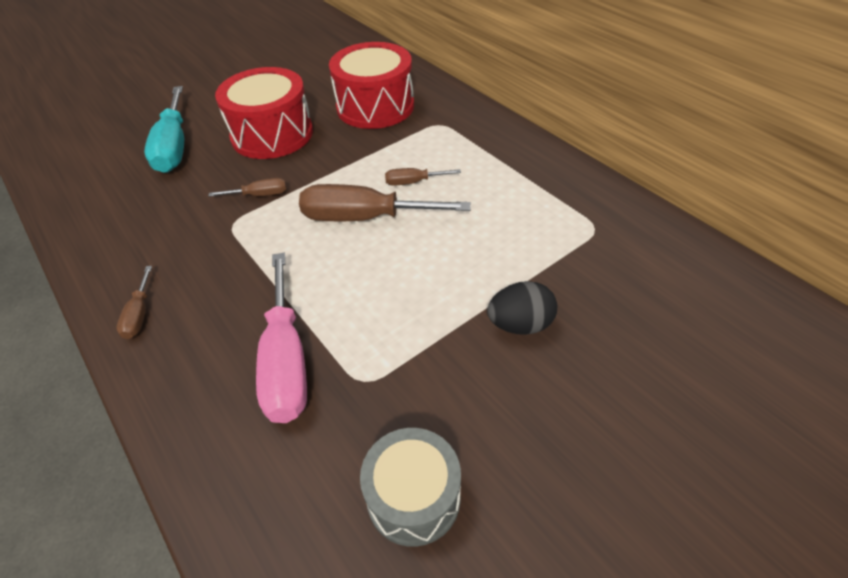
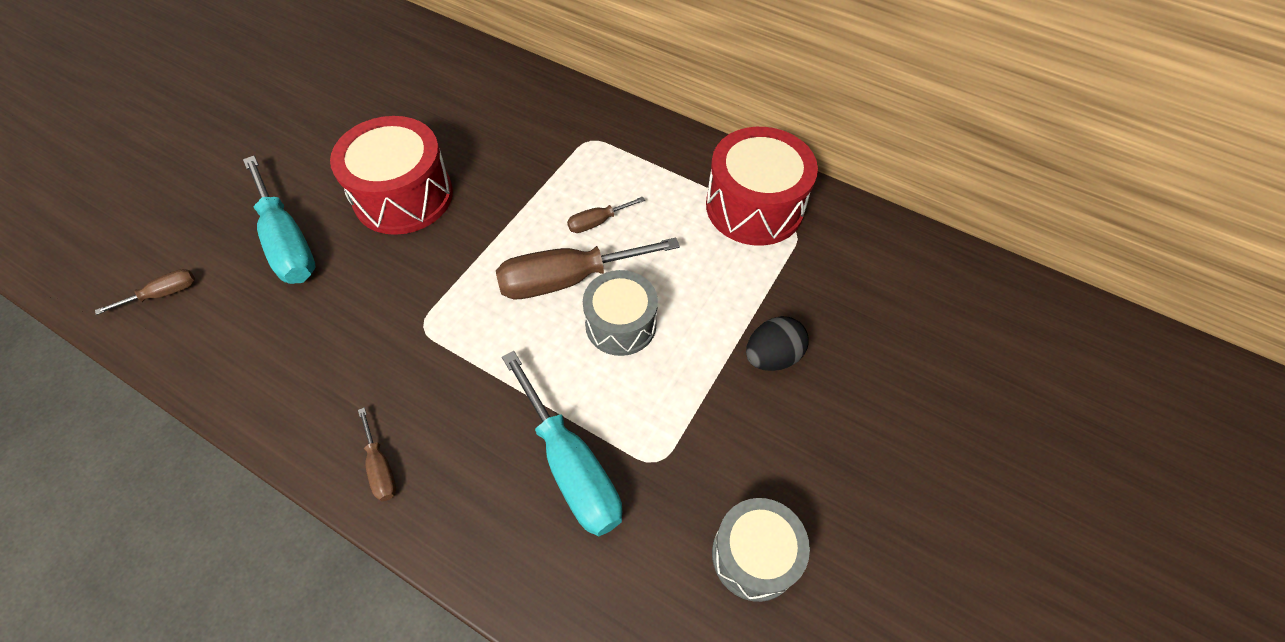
camera: 25 degrees left, 10 degrees up
brown screwdriver [209,178,287,197] -> brown screwdriver moved to [95,269,195,315]
pink screwdriver [256,253,307,423] -> turquoise screwdriver [502,351,622,536]
red drum [329,42,414,129] -> red drum moved to [706,127,818,246]
none -> grey drum [583,270,658,356]

